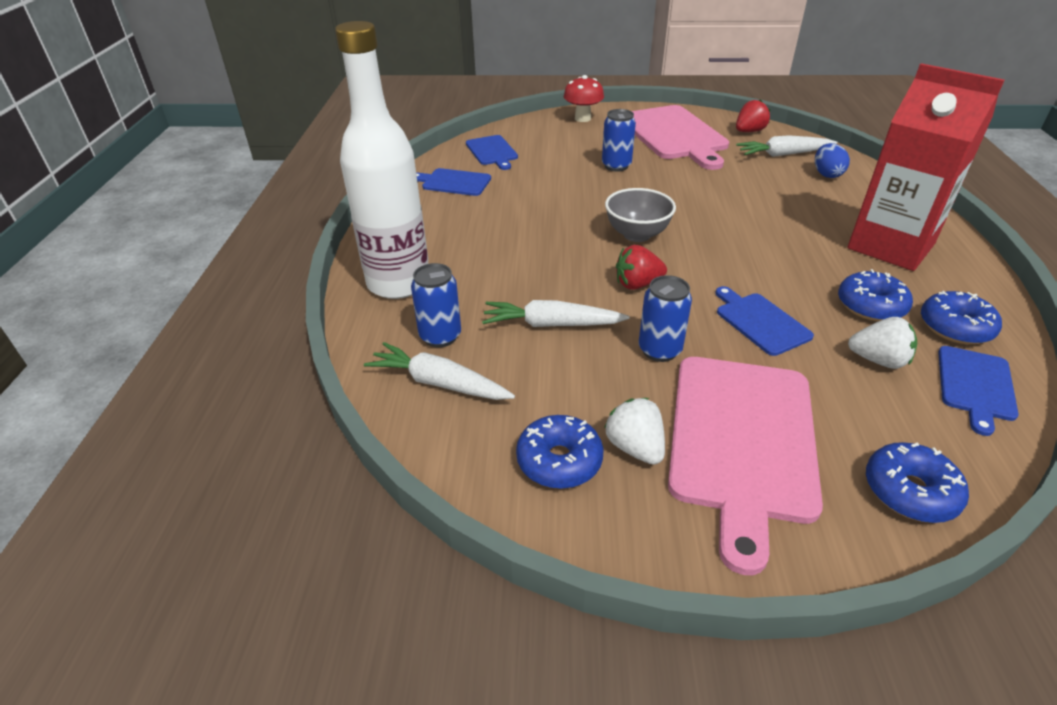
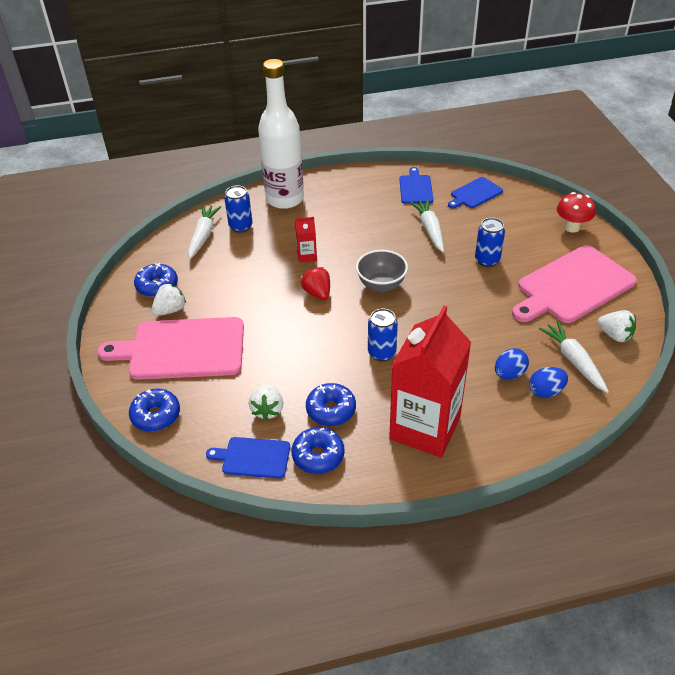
camera: 75 degrees right, 5 degrees up
white carrot [482,300,630,327] -> white carrot moved to [410,199,444,252]
blue can [639,275,692,362] -> blue can moved to [368,308,398,361]
blue cutting board [715,286,814,356] -> none
red strawberry [736,100,770,132] -> white strawberry [597,310,636,342]
none -> red carton [295,217,317,263]
none -> blue egg [495,348,529,379]

